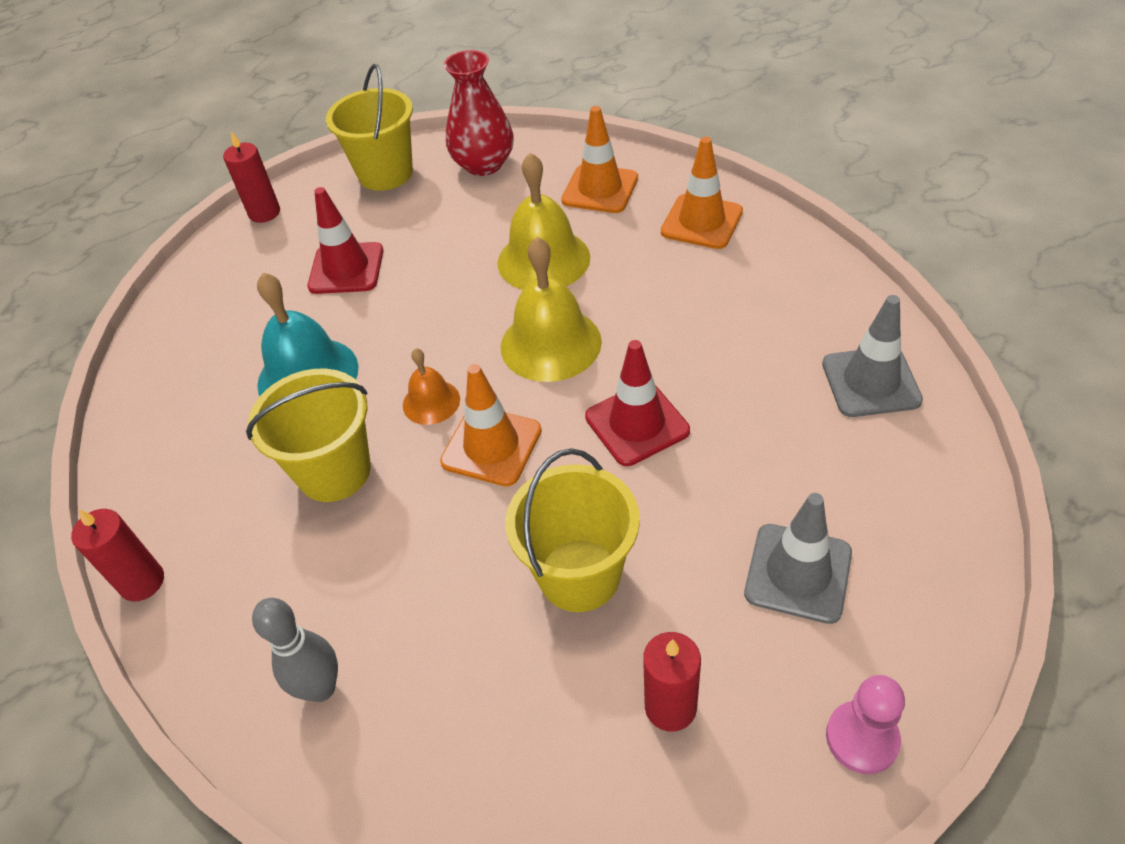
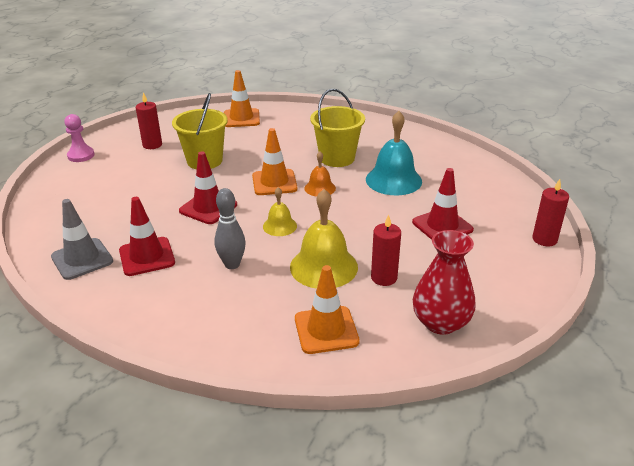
camera: 145 degrees right, 15 degrees down
red candle [71,509,164,601] -> red candle moved to [371,215,401,286]
grey bowling pin [252,598,338,702] -> grey bowling pin moved to [214,188,246,269]
yellow bucket [326,64,413,191] -> none
yellow bell [501,237,602,382] -> yellow bell [263,187,297,236], size x0.55
orange traffic cone [661,137,743,249] -> orange traffic cone moved to [224,70,260,127]
grey traffic cone [744,493,852,624] -> none
none -> red traffic cone [119,197,175,276]

